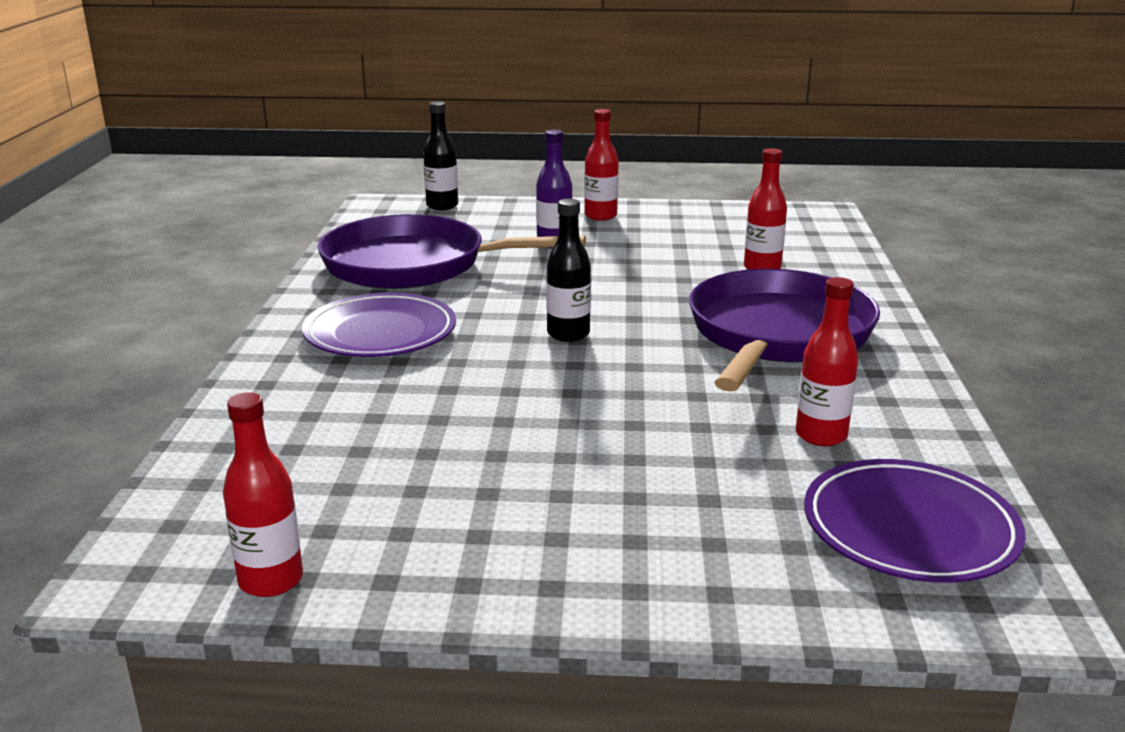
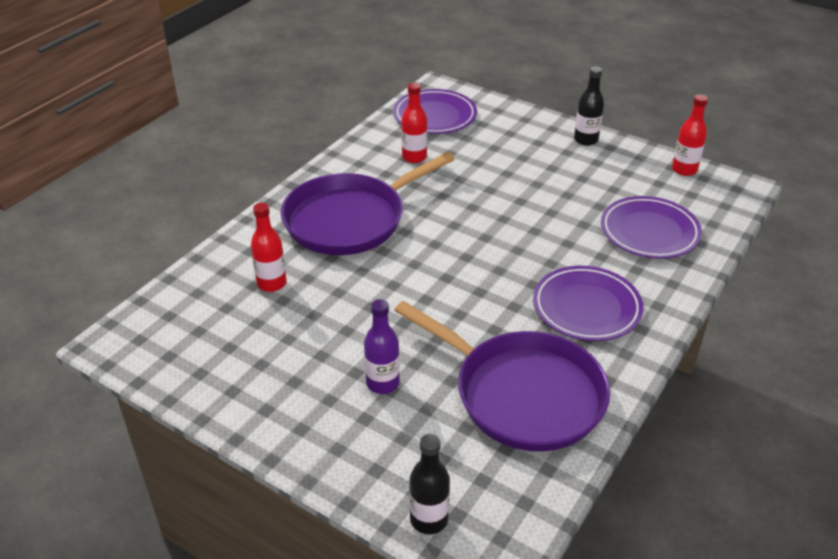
camera: 150 degrees left, 15 degrees up
black bottle [546,199,591,342] -> black bottle moved to [574,66,604,146]
red bottle [584,109,619,221] -> none
none -> purple plate [601,196,702,258]

